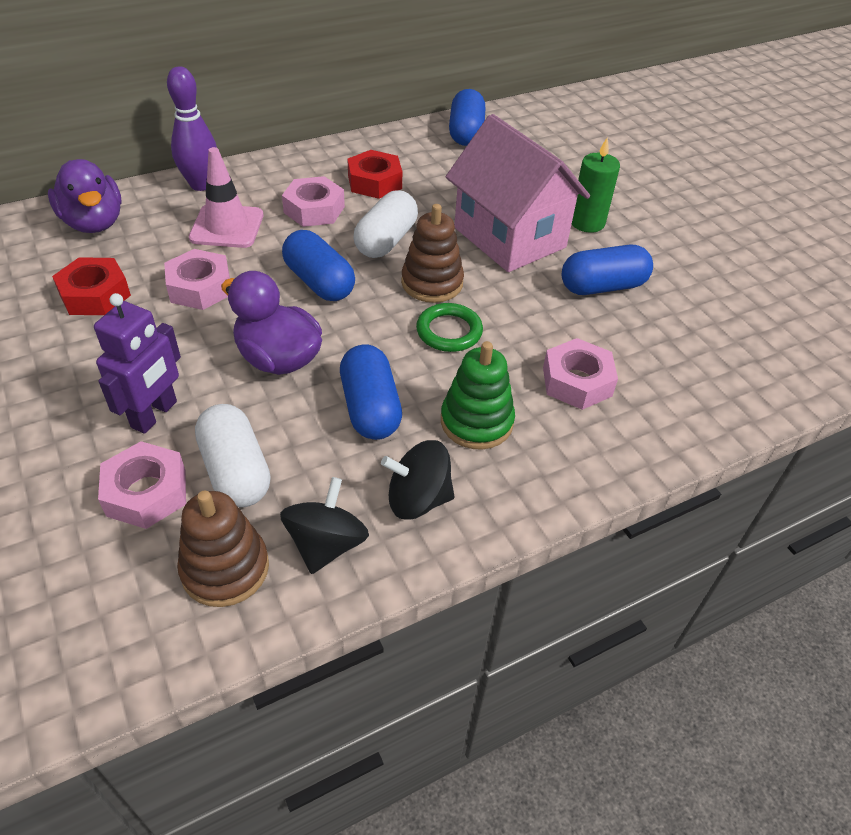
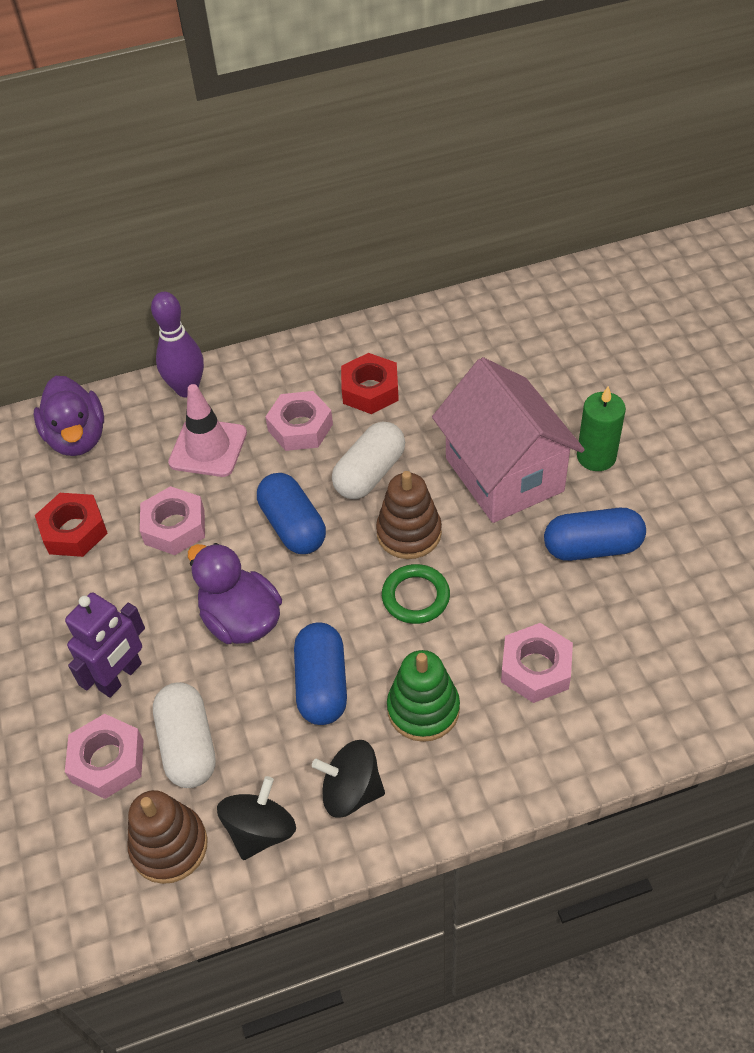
camera: 15 degrees right, 5 degrees up
blue capsule [449,89,486,146] -> none

